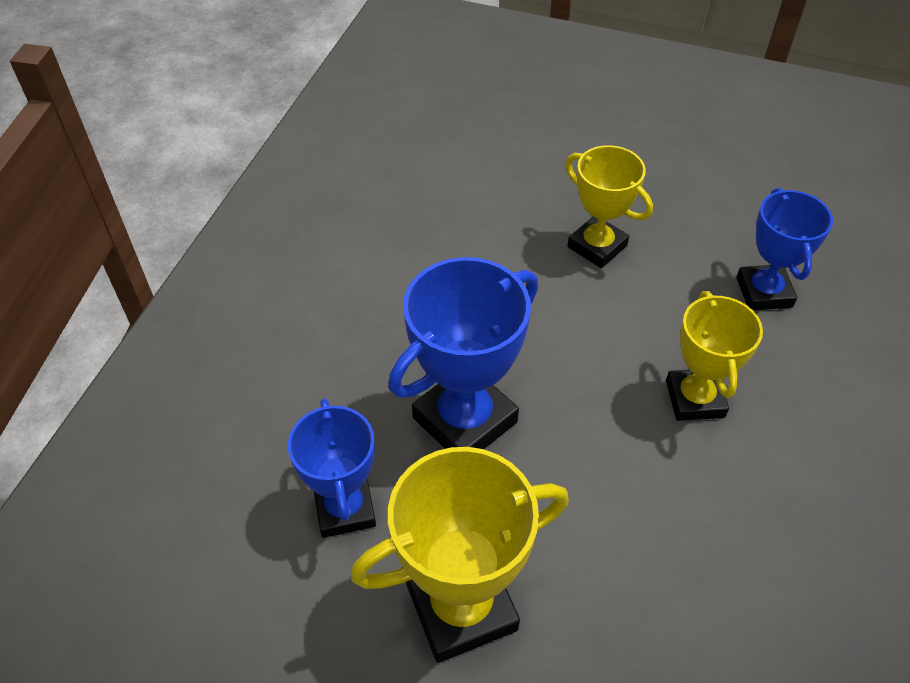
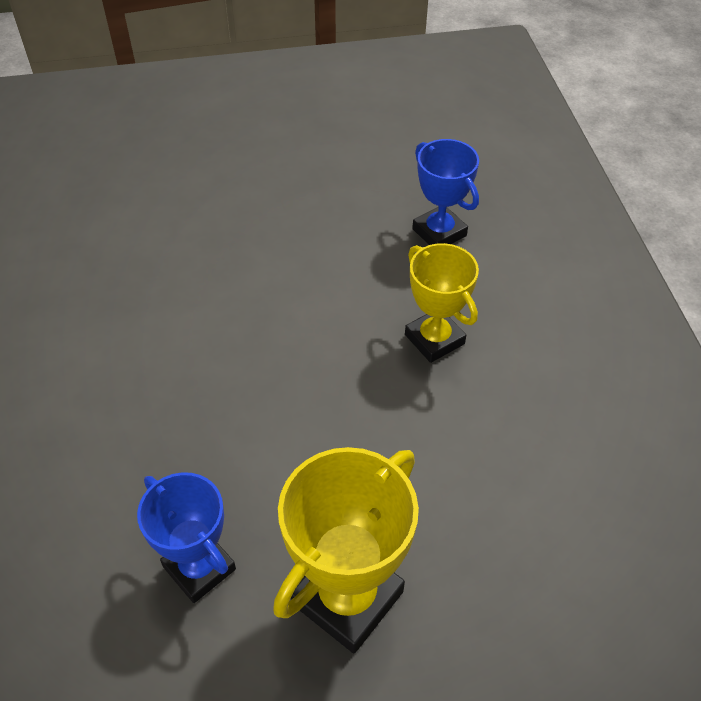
camera: 30 degrees left, 0 degrees up
blue trophy [388,257,538,449] -> none
yellow trophy [565,145,653,268] -> none

